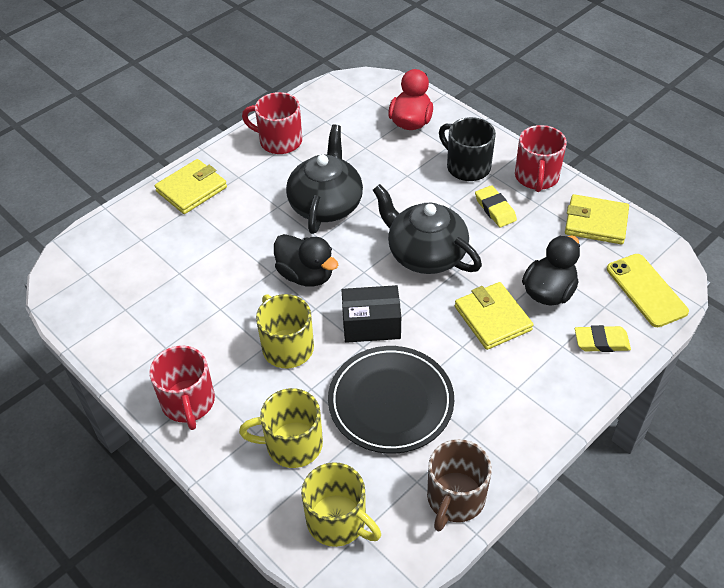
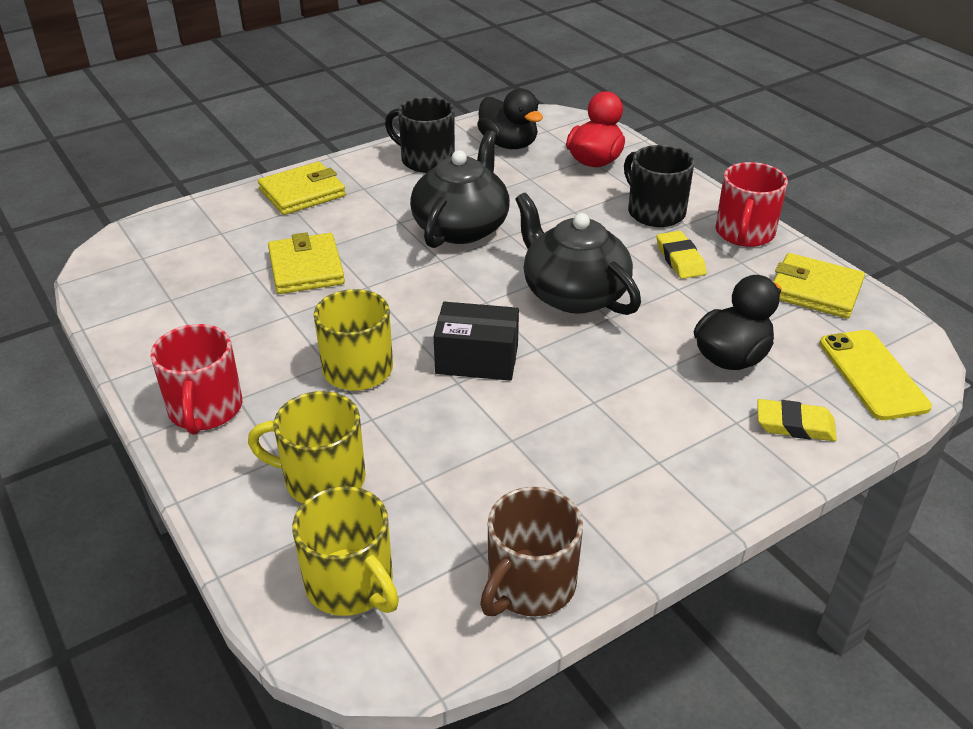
camera: 10 degrees right, 10 degrees down
red mug [242,92,302,154] -> black mug [385,97,455,173]
black duck [274,234,338,287] -> black duck moved to [477,88,543,149]
black plate [328,346,454,454] -> none
yellow wallet [455,282,534,350] -> yellow wallet moved to [268,232,345,294]

